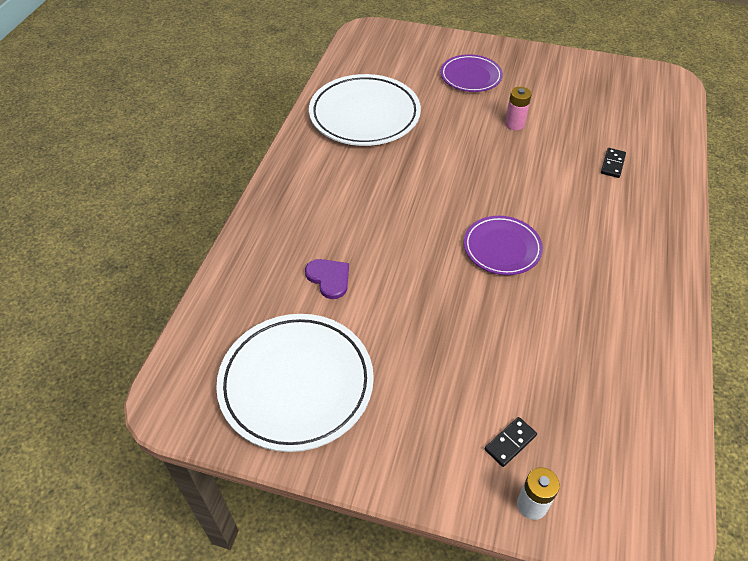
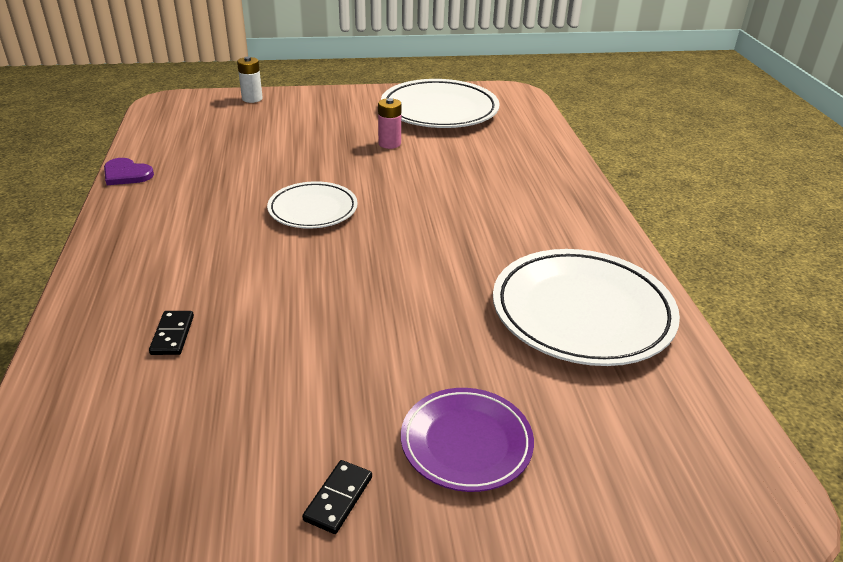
camera: 155 degrees right, 15 degrees down
purple heart [305,259,349,299] -> purple heart moved to [104,158,154,185]
purple plate [464,216,543,275] -> white plate [267,181,358,229]
black domino [485,417,537,467] -> black domino moved to [302,460,372,534]
pink battery [505,87,532,130] -> pink battery moved to [378,98,402,149]

